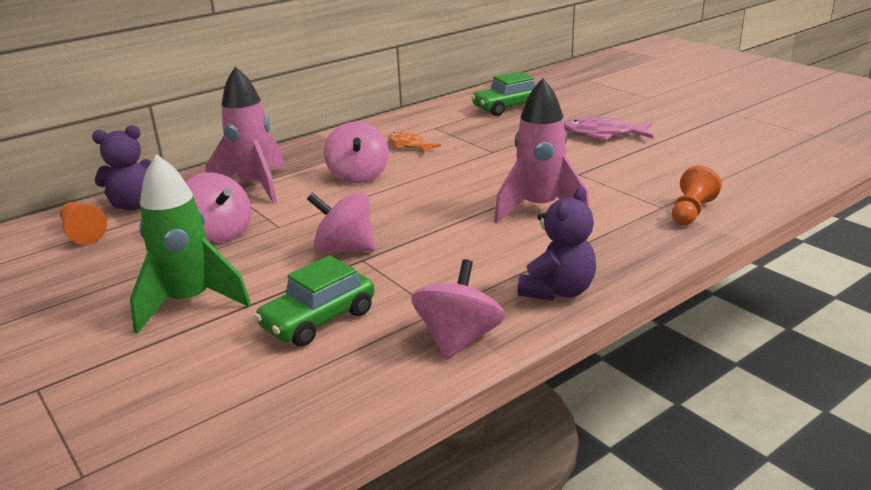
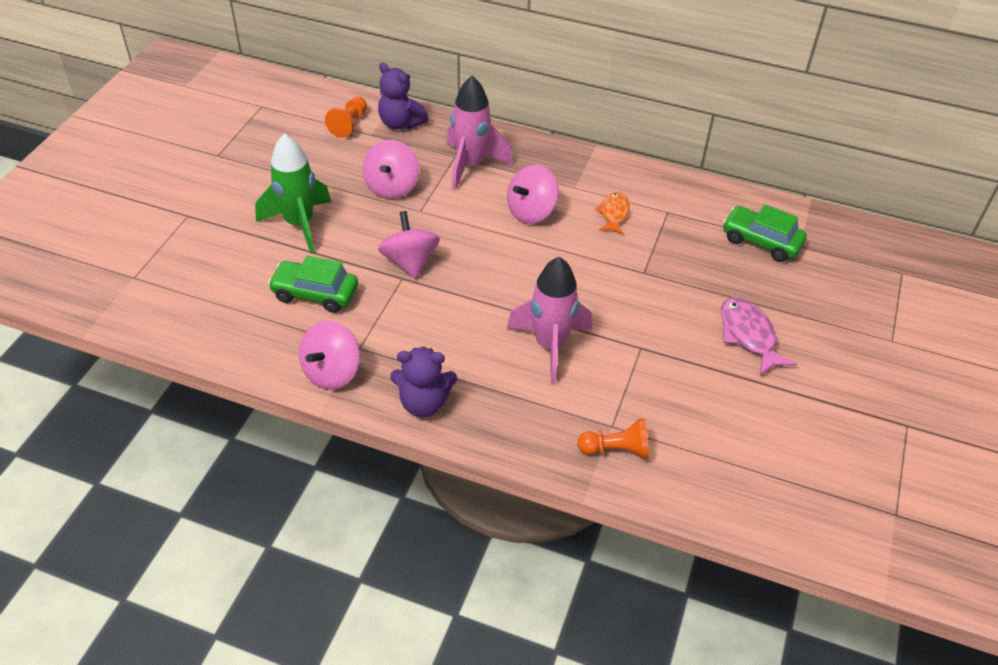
camera: 55 degrees right, 20 degrees up
pink spinning top [411,259,505,360] -> pink spinning top turned 135 degrees clockwise [299,320,360,390]

